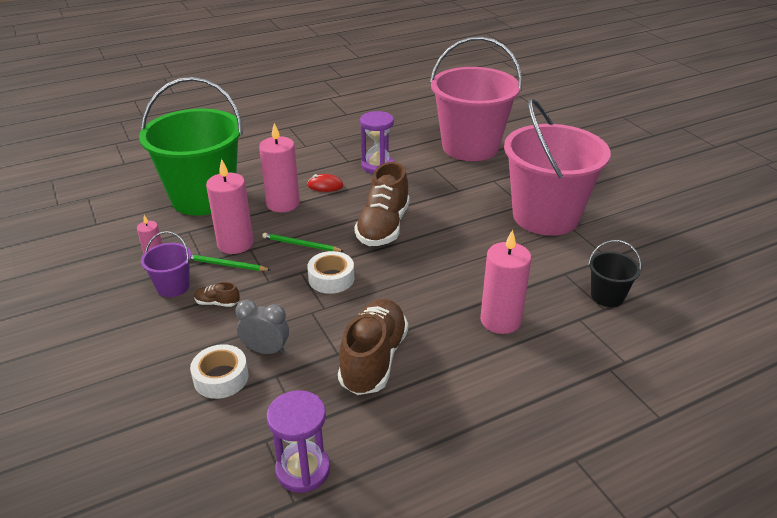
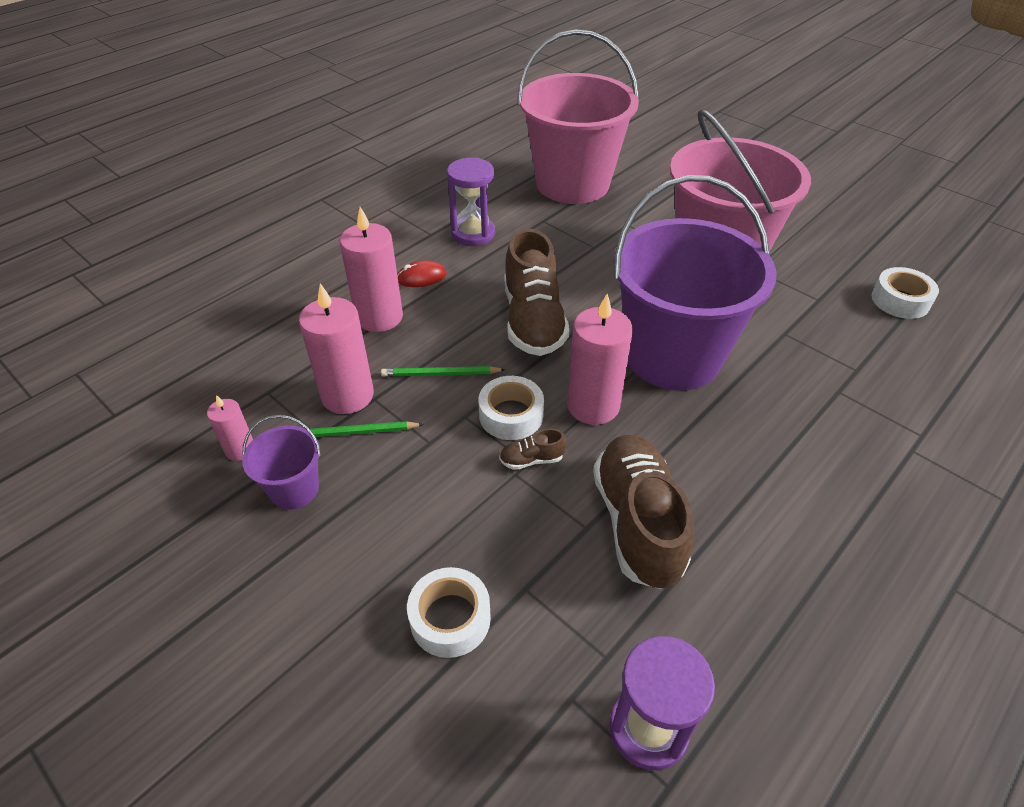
camera: 20 degrees left, 10 degrees up
green bucket [139,77,243,216] -> none
brown shoe [194,282,240,307] -> brown shoe moved to [499,429,567,470]
grey clock [235,300,289,355] -> none
pink candle [480,230,531,334] -> pink candle moved to [567,294,633,425]
black bucket [588,240,641,307] -> none
none -> purple bucket [613,175,777,390]
none -> white tape [871,267,939,319]

